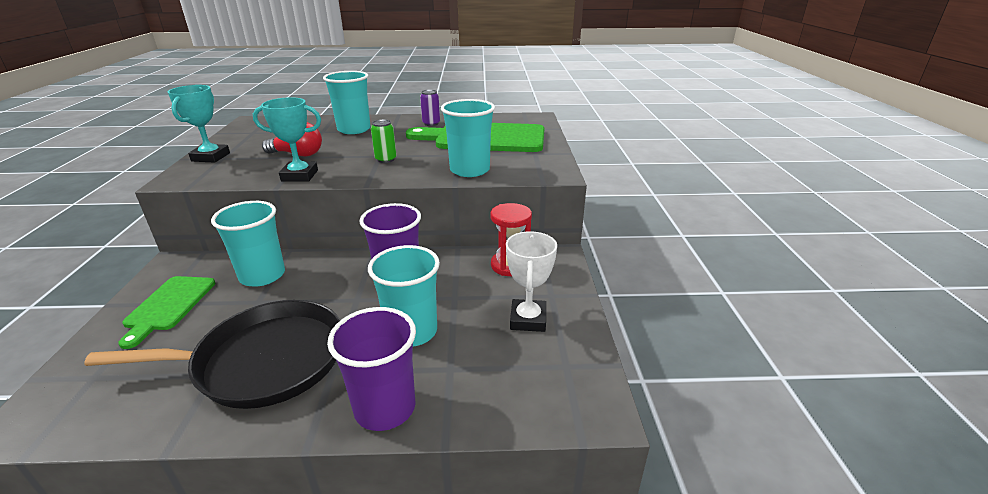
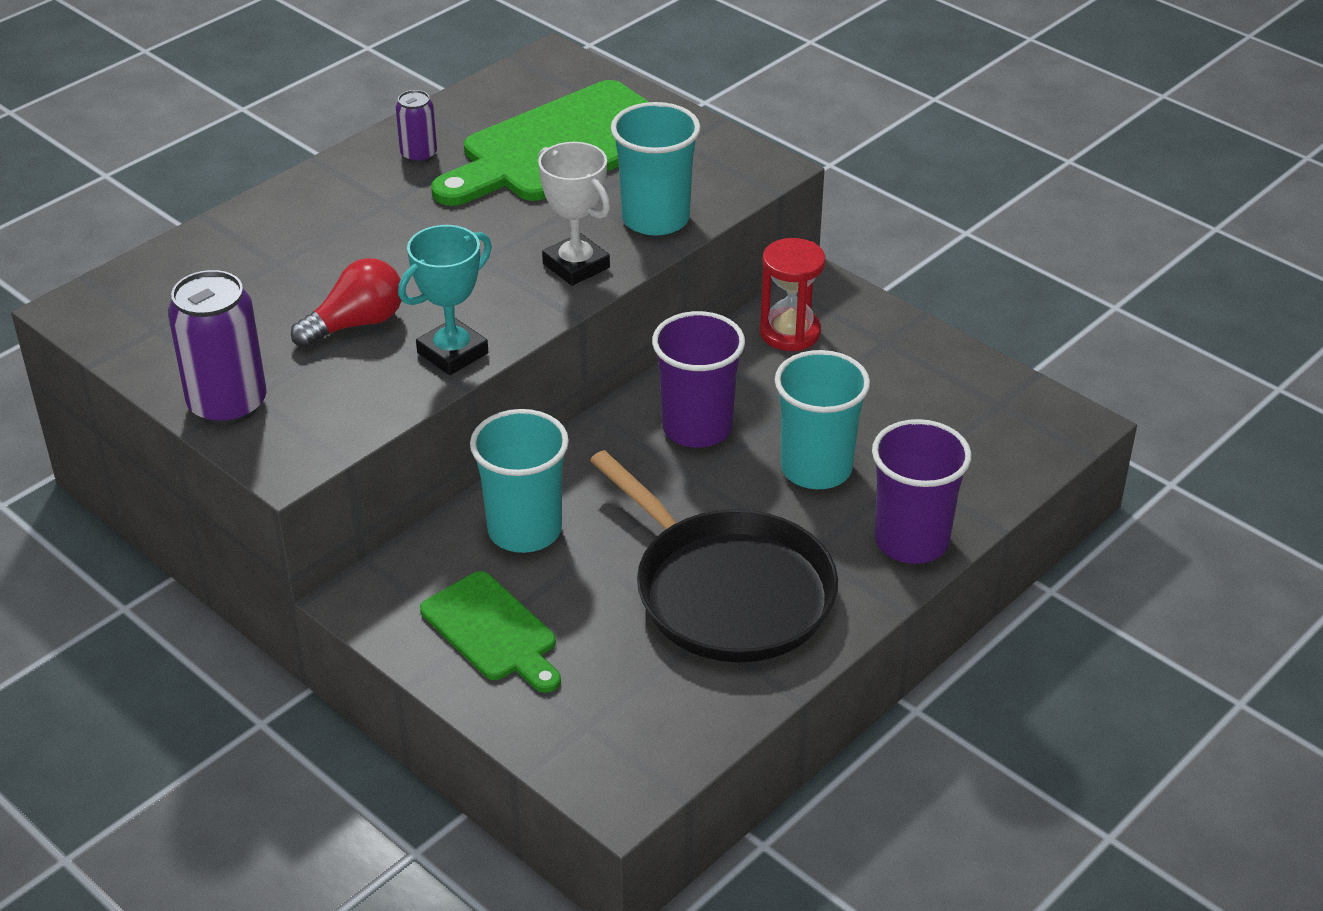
camera: 45 degrees left, 10 degrees up
black pan [84,300,340,409] -> black pan turned 105 degrees clockwise [590,450,838,662]
turquoise trophy [168,85,230,163] -> purple can [168,270,267,425]
turquoise cup [323,71,371,134] -> none
green can [371,119,397,163] -> none
white trophy [506,231,557,332] -> white trophy moved to [538,142,610,286]

